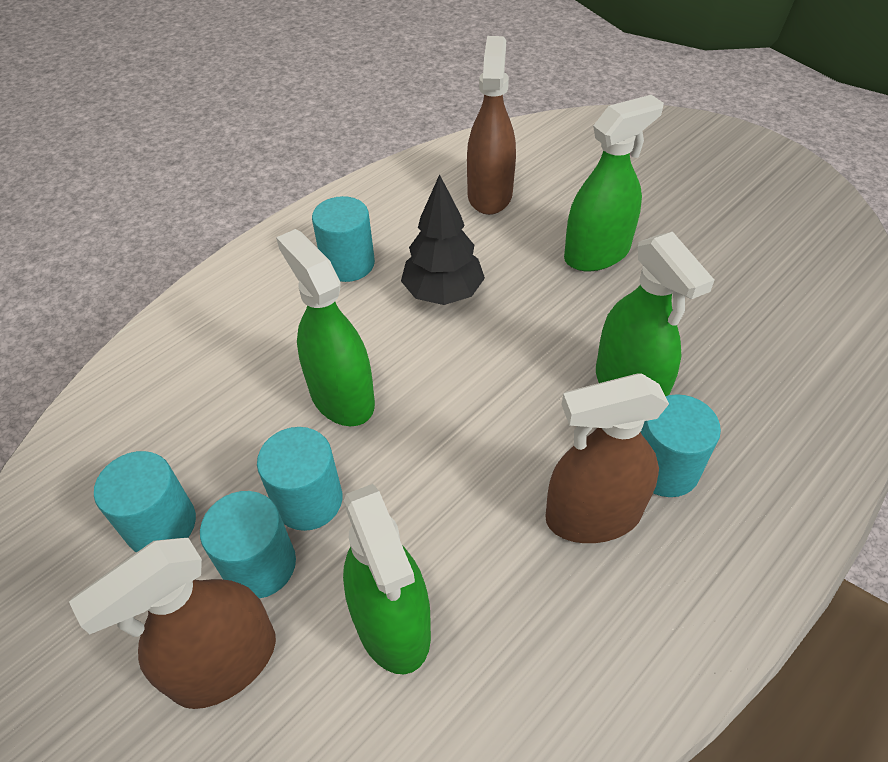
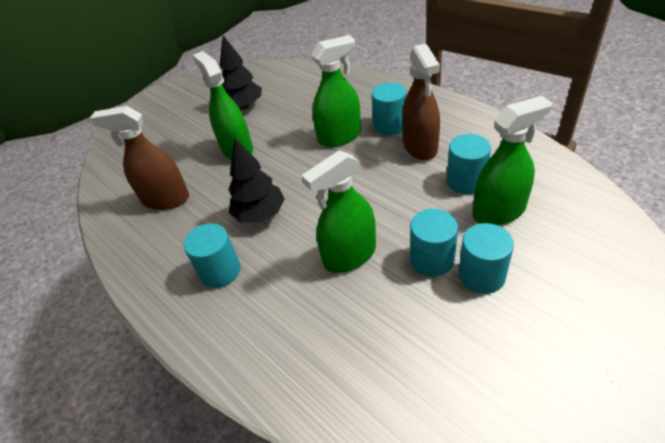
camera: 85 degrees left, 5 degrees down
brown spray bottle [69,538,276,709] -> none
turquoise cylinder [94,451,196,552] -> turquoise cylinder moved to [447,134,491,194]
none -> black tree [220,35,262,110]

